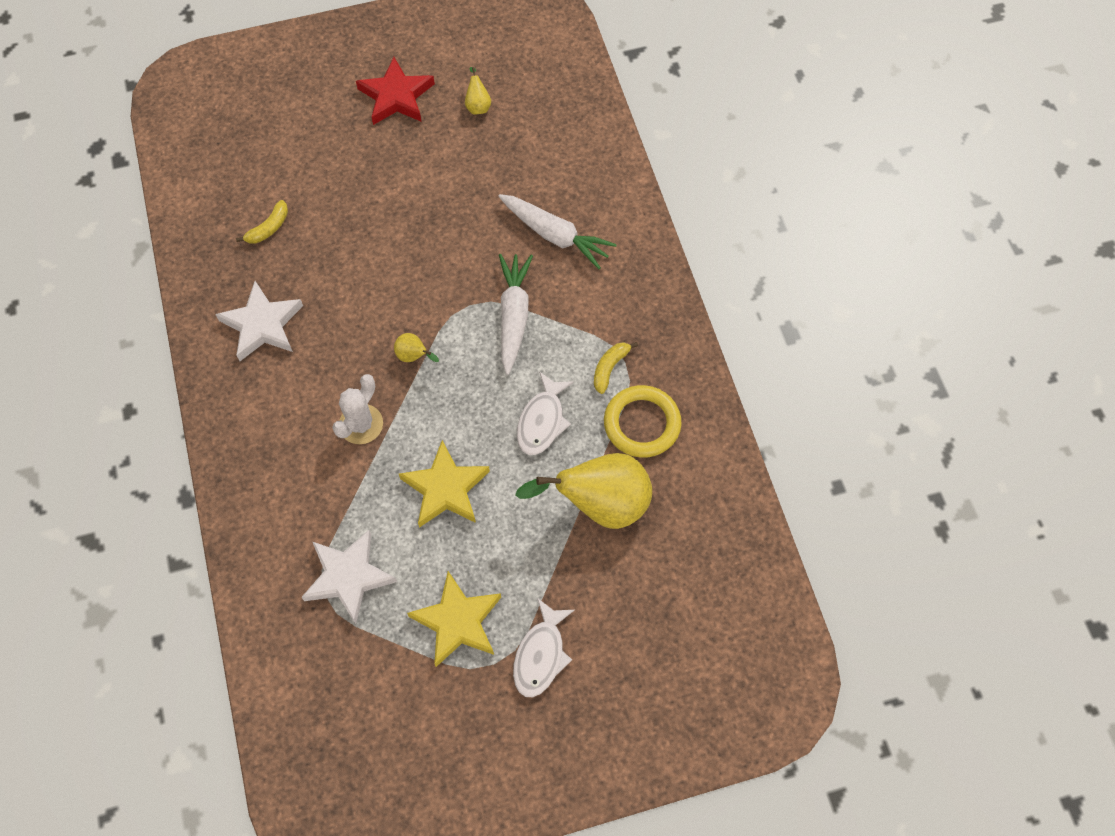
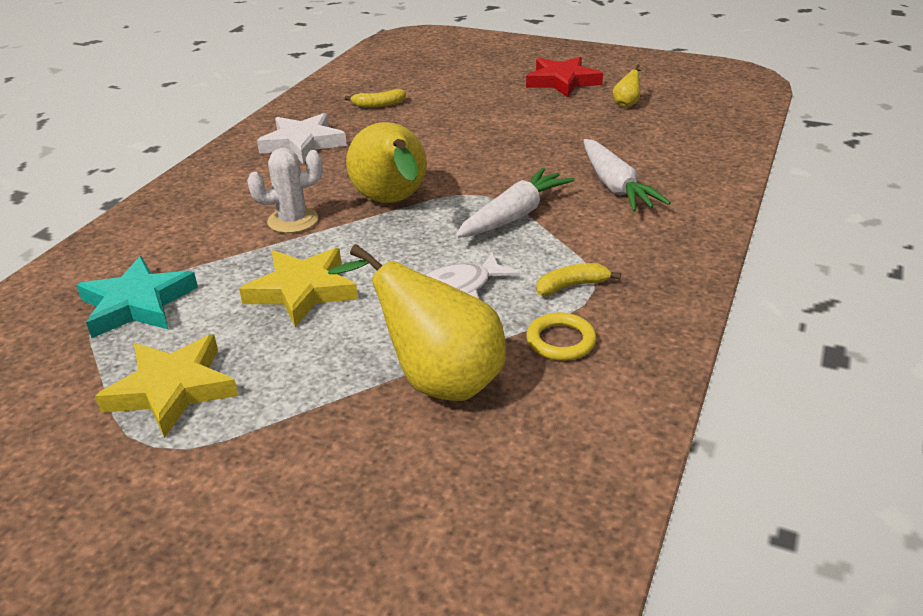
camera: 40 degrees right, 30 degrees down
white star [301,530,397,624] -> turquoise star [76,256,198,338]
yellow pear [394,333,439,362] -> yellow pear [346,122,427,203], size x2.39
white fish [513,598,575,697] -> none
yellow ring [604,385,682,458] -> yellow ring [526,313,596,361], size x0.64

